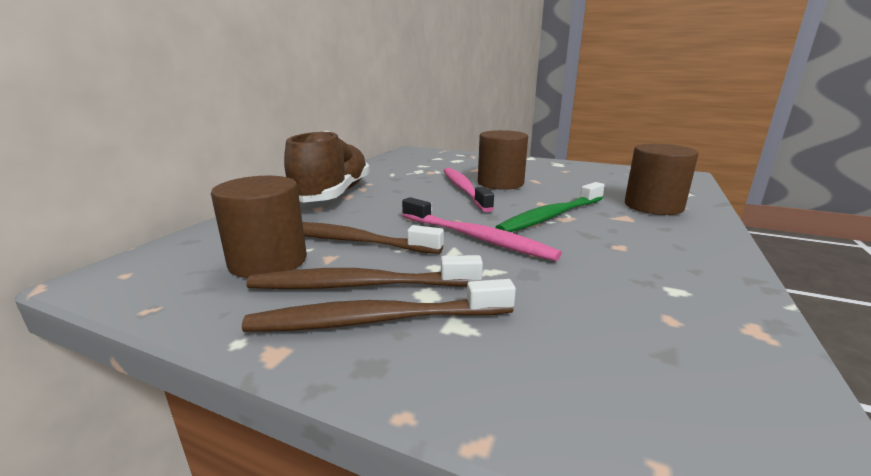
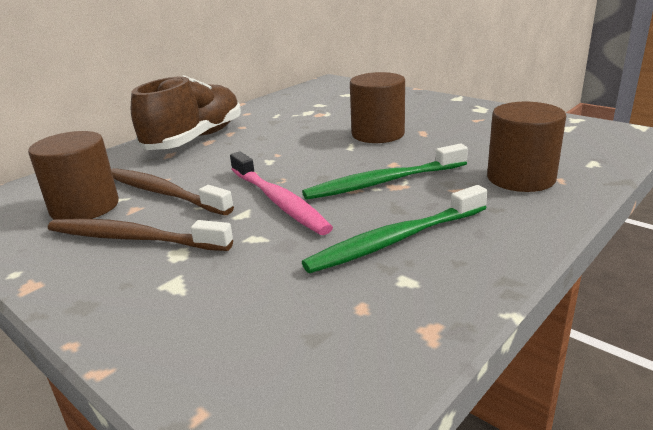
camera: 20 degrees right, 5 degrees up
brown toothbrush [242,279,516,332] -> none
pink toothbrush [444,168,494,212] -> none
none -> green toothbrush [302,185,487,273]

